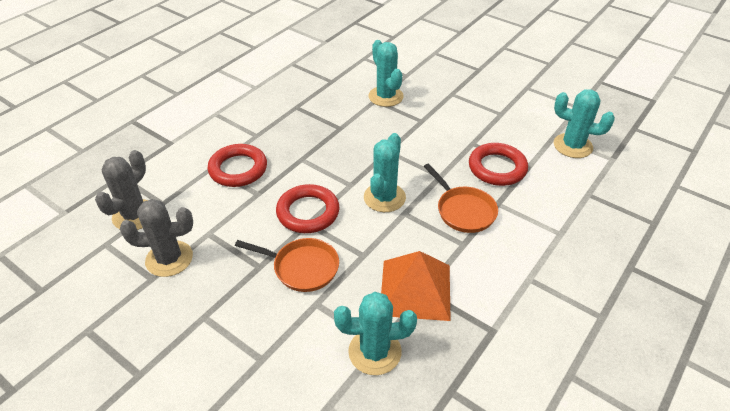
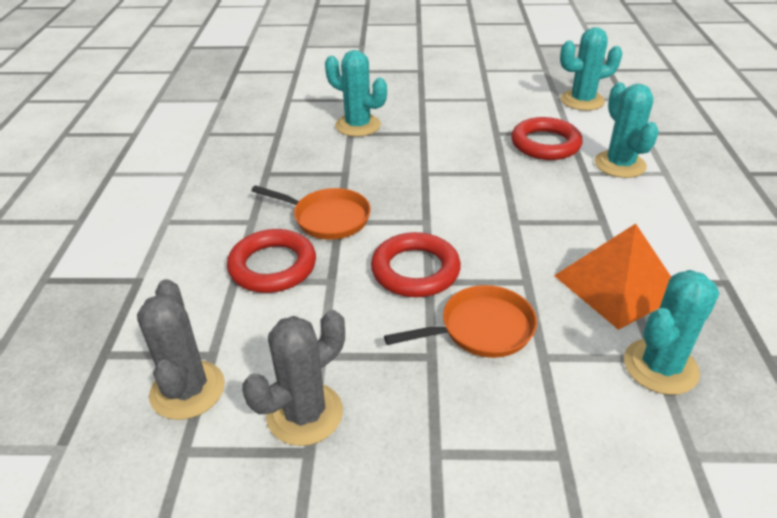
camera: 35 degrees left, 5 degrees down
turquoise cactus [364,133,406,212] -> turquoise cactus moved to [595,82,659,178]
orange pan [423,164,498,233] -> orange pan moved to [251,185,371,240]

